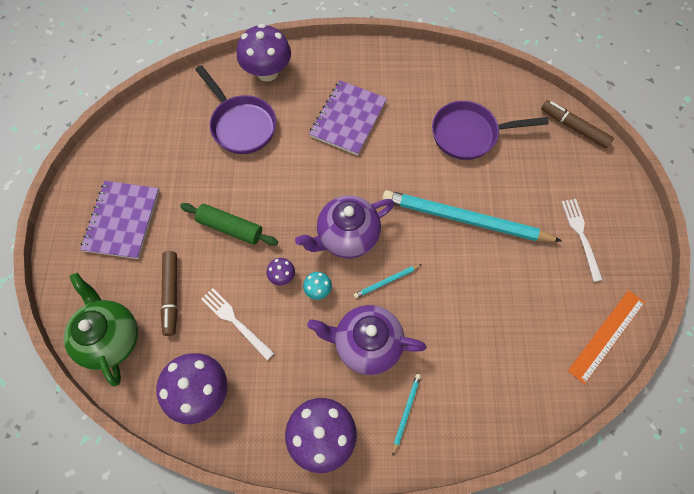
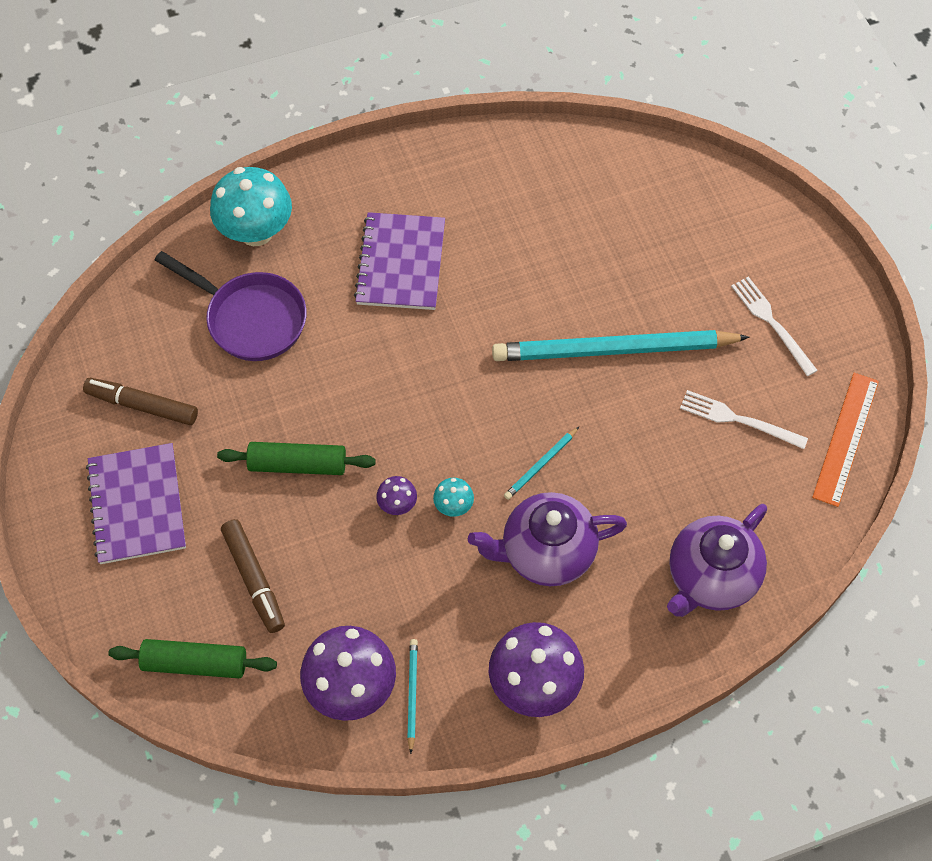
camera: 20 degrees left, 5 degrees down
green teapot [64,273,138,387] -> green rolling pin [108,639,277,678]
white fork [201,288,274,360] -> white fork moved to [680,390,808,449]
purple mushroom [237,24,291,82] -> turquoise mushroom [210,167,292,246]
purple teapot [295,195,395,258] -> purple teapot moved to [667,504,767,617]
turquoise pencil [392,374,421,456] -> turquoise pencil moved to [407,639,418,754]
purple pan [432,101,549,160] -> none
brown marker [541,100,614,149] -> brown marker moved to [83,378,198,425]

